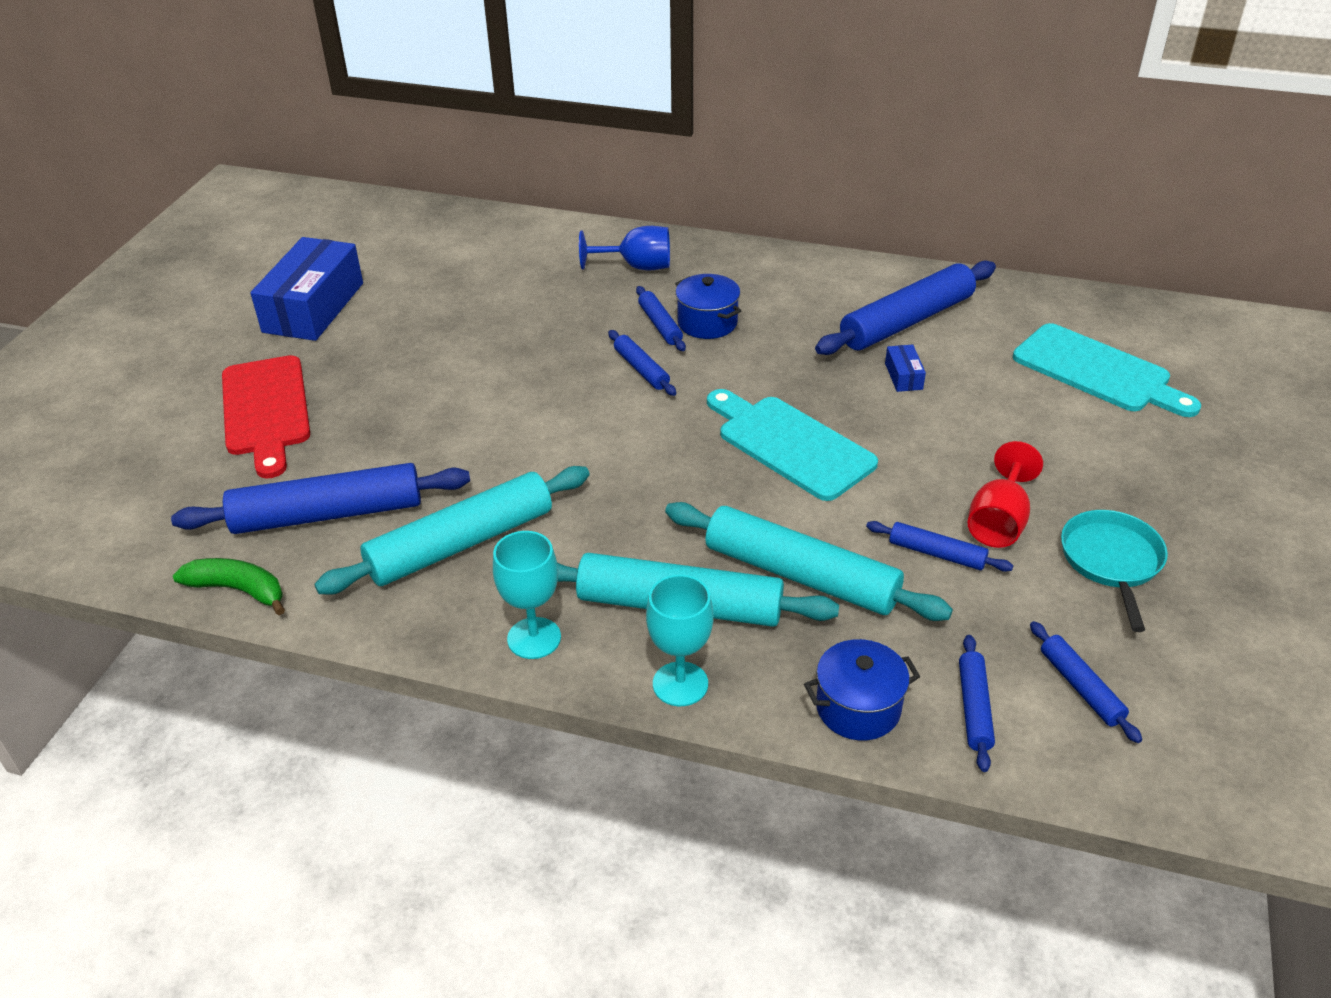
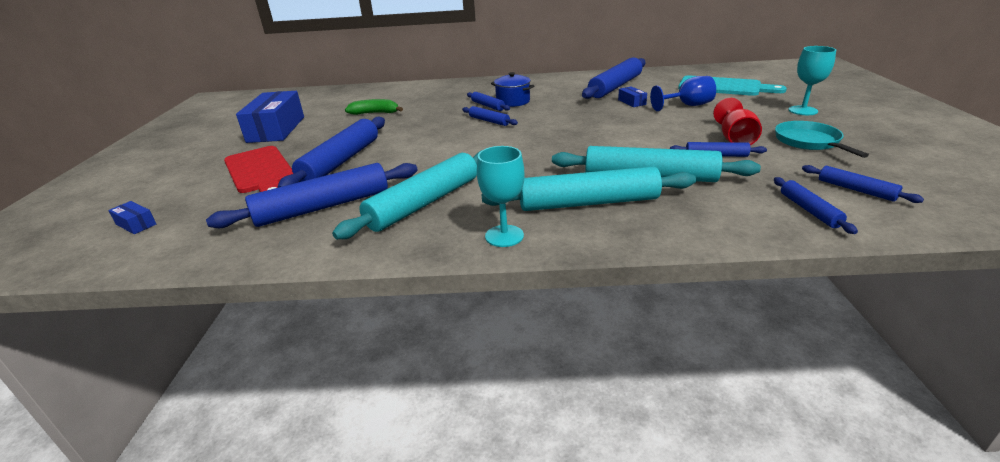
camera: 15 degrees left, 10 degrees down
green banana [173,558,285,615] -> green banana moved to [345,99,403,115]
blue goblet [579,226,670,270] -> blue goblet moved to [650,76,716,111]
turquoise goblet [646,575,714,706] -> turquoise goblet moved to [788,46,836,115]
turquoise cutting board [707,389,878,501] -> none
blue pot [804,639,920,741] -> none
none -> blue box [108,201,156,234]
none -> blue rolling pin [277,116,385,188]

